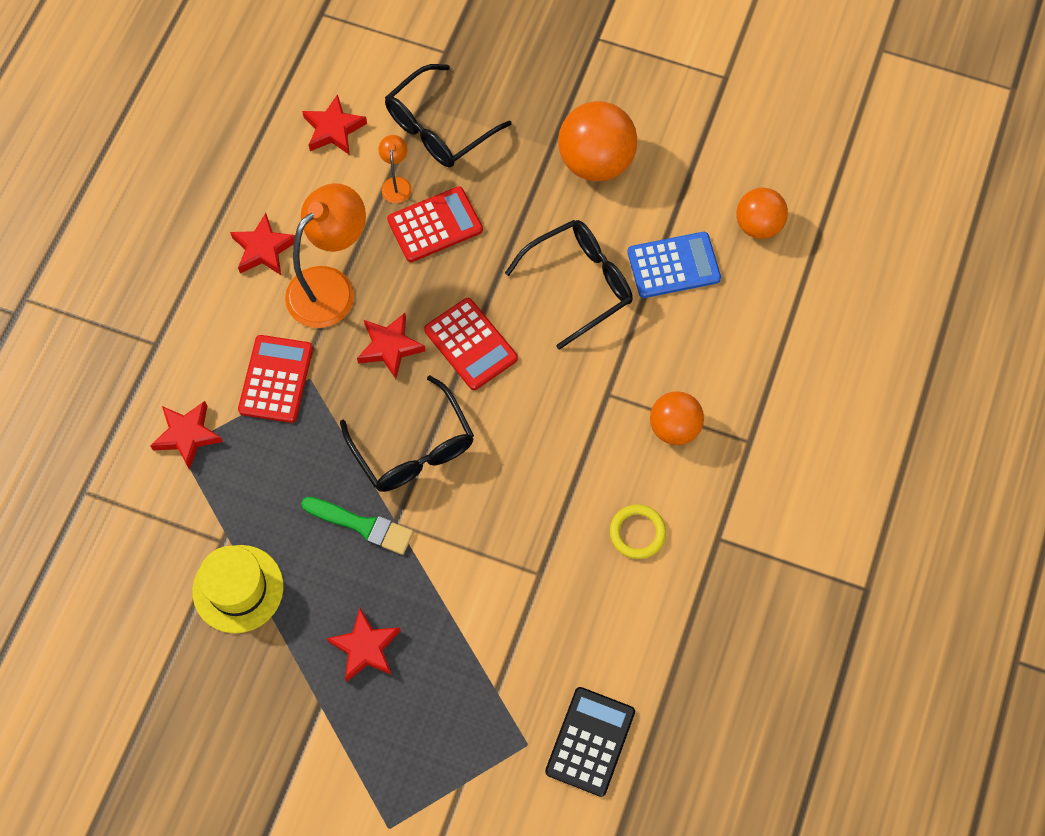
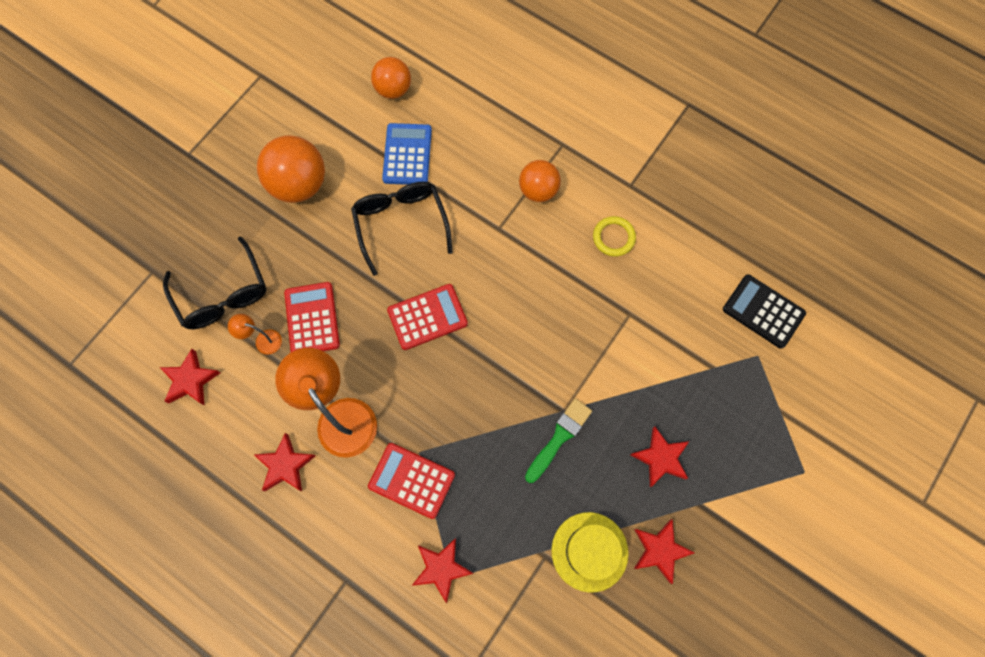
camera: 75 degrees left, 5 degrees up
black glasses [340,375,474,492] -> none
red star [357,313,426,379] -> red star moved to [634,519,695,584]

